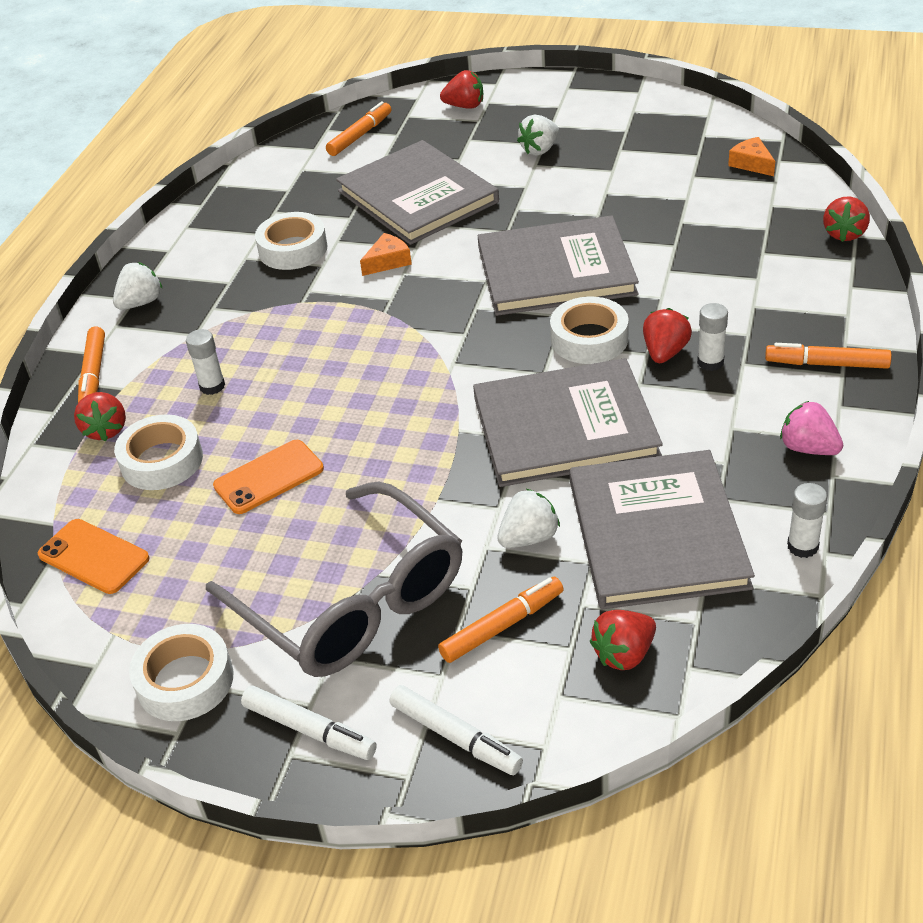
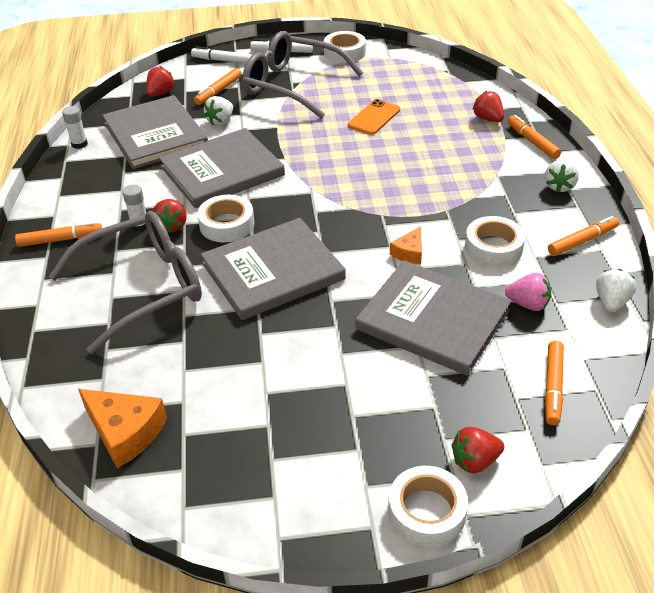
camera: 155 degrees right, 0 degrees up
orange phone [38,519,150,594] -> none
white tape [114,414,203,490] -> white tape moved to [388,466,468,547]
white glue stick [186,329,225,395] -> none
white strawberry [517,114,559,156] -> white strawberry moved to [596,269,636,312]
orange cheese [728,137,775,176] -> orange cheese [78,389,167,468], size x1.73
pink strawberry [780,401,843,455] -> pink strawberry moved to [505,273,551,311]
red strawberry [823,197,870,242] -> none
none -> grey glasses [49,211,202,354]
none -> orange marker [548,216,619,256]

